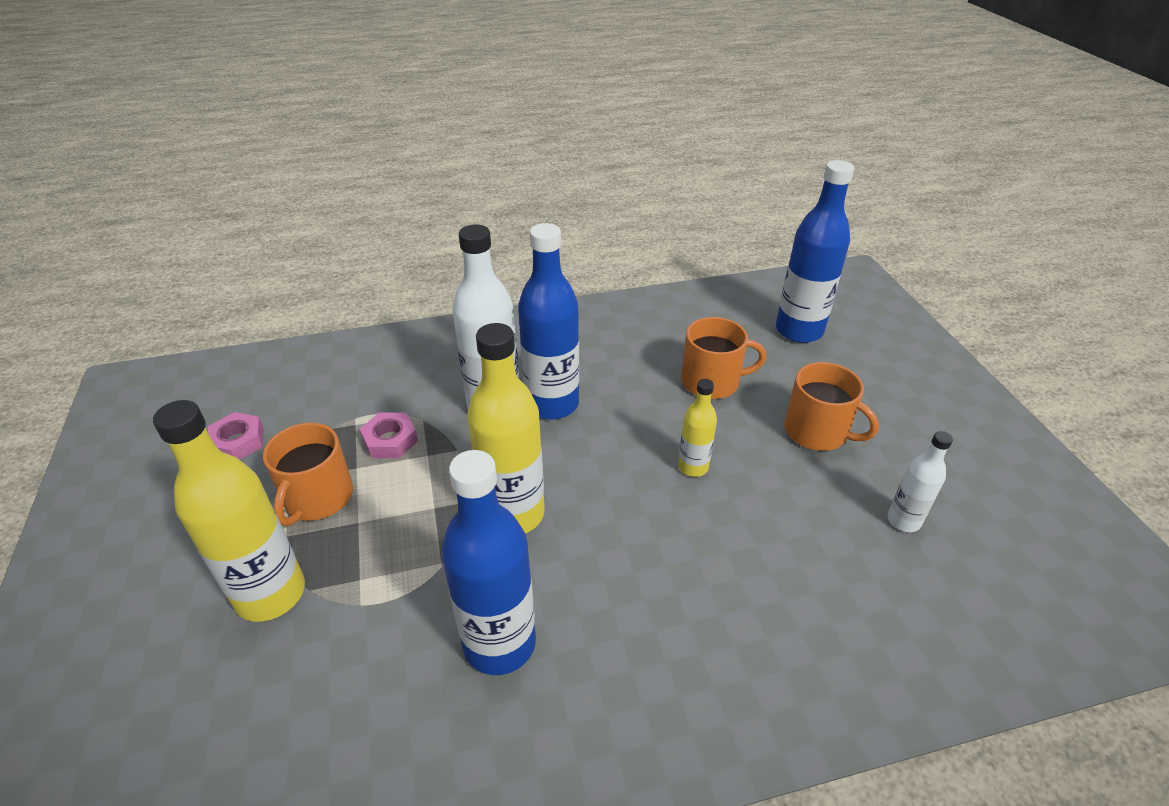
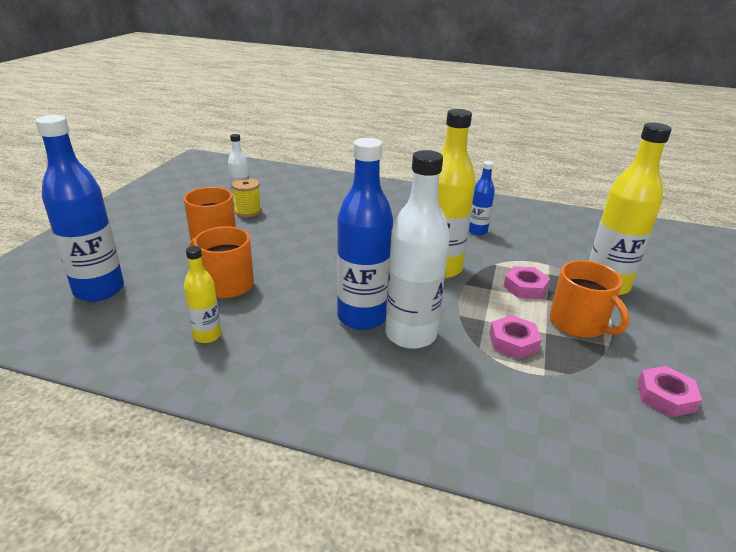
camera: 150 degrees left, 10 degrees down
orange mug [263,423,353,526] -> orange mug turned 105 degrees clockwise [550,260,629,338]
blue bottle [441,450,536,675] -> blue bottle [469,161,495,235], size x0.52
yellow bottle [678,379,717,477] -> yellow bottle moved to [184,246,221,343]
none -> yellow spool [232,178,262,217]
none -> pink nut [504,266,550,299]

